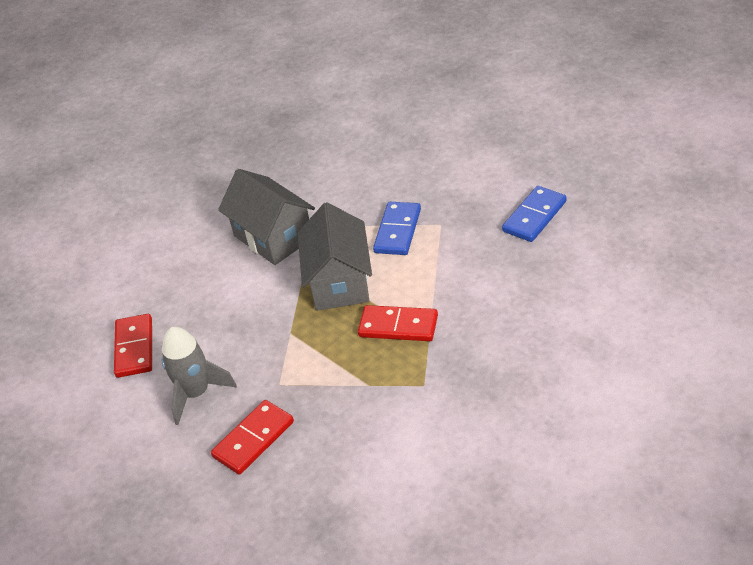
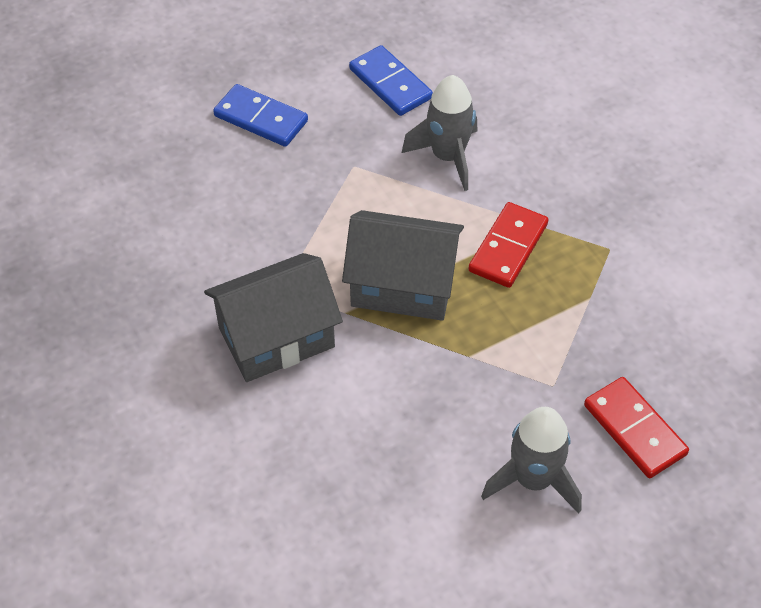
camera: 80 degrees left, 10 degrees up
red domino [114,314,152,378] -> none
blue domino [373,202,421,255] -> blue domino moved to [213,84,308,147]
none -> grey rocket [402,75,478,191]

